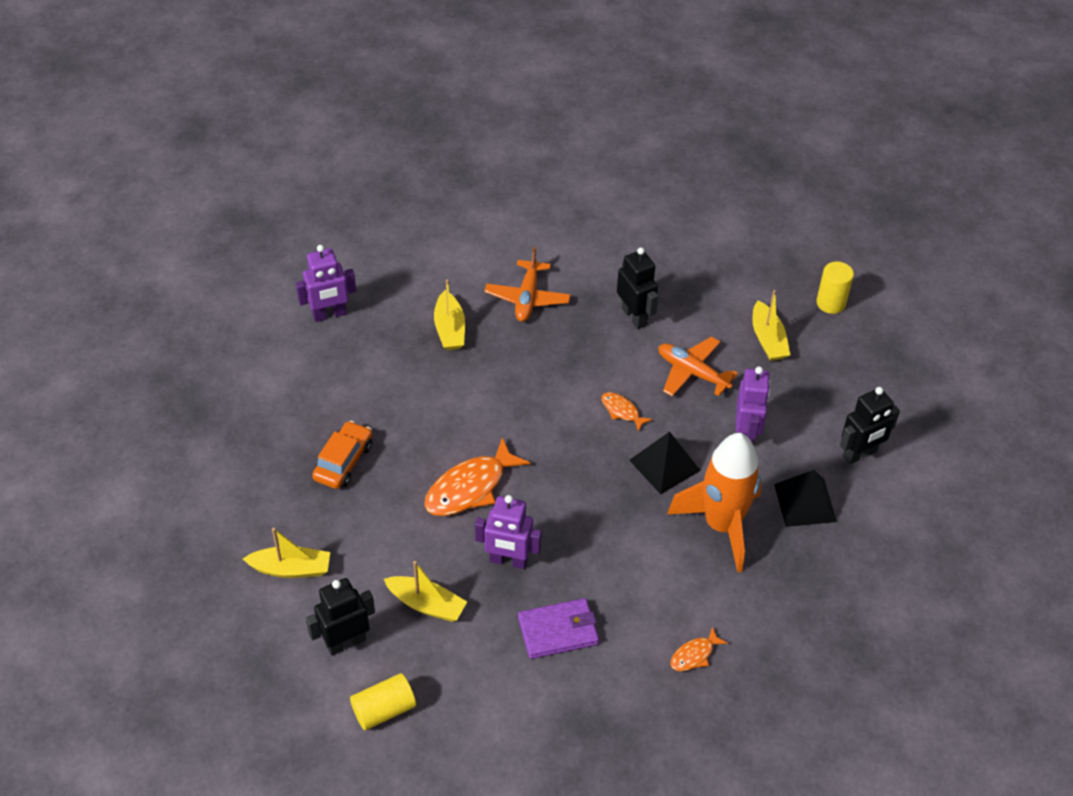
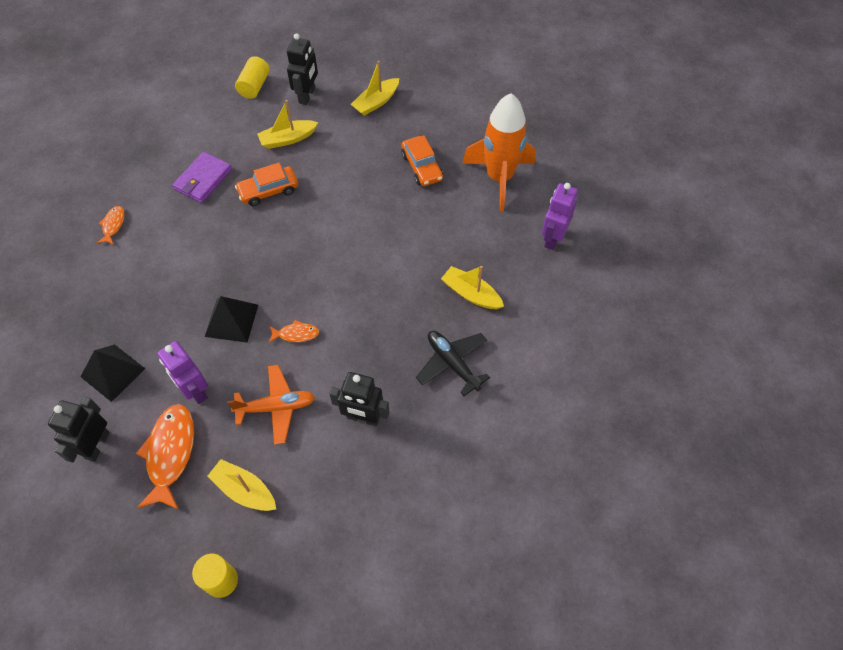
camera: 135 degrees right, 10 degrees up
orange fish [424,437,531,516] -> orange fish moved to [136,404,194,510]
purple robot [475,495,542,569] -> orange car [235,163,298,206]
orange plane [485,247,571,322] -> black plane [416,331,490,396]
orange rocket [667,433,762,572] -> orange rocket moved to [462,93,535,212]

